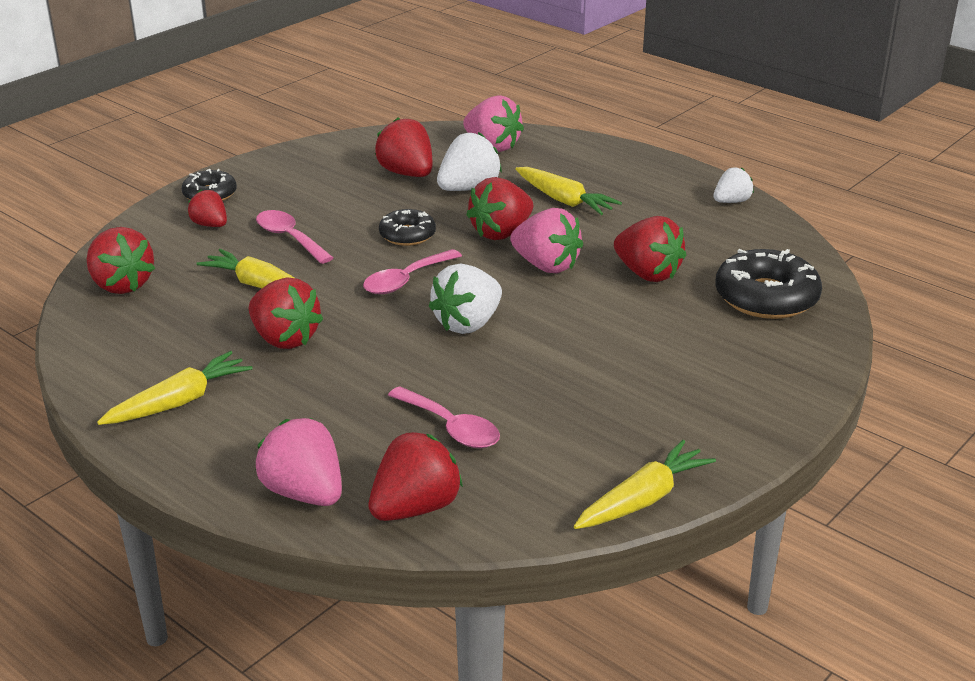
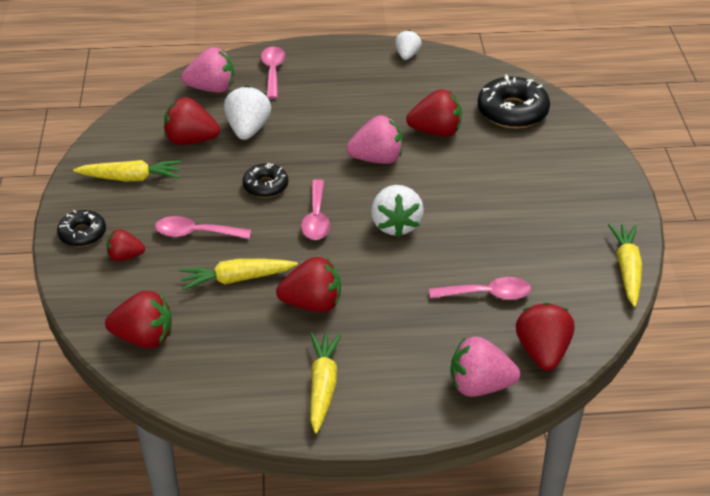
camera: 45 degrees left, 10 degrees up
red strawberry [466,177,533,240] -> none
yellow carrot [515,167,622,215] -> yellow carrot moved to [73,160,181,181]
none -> pink spoon [261,46,285,99]

